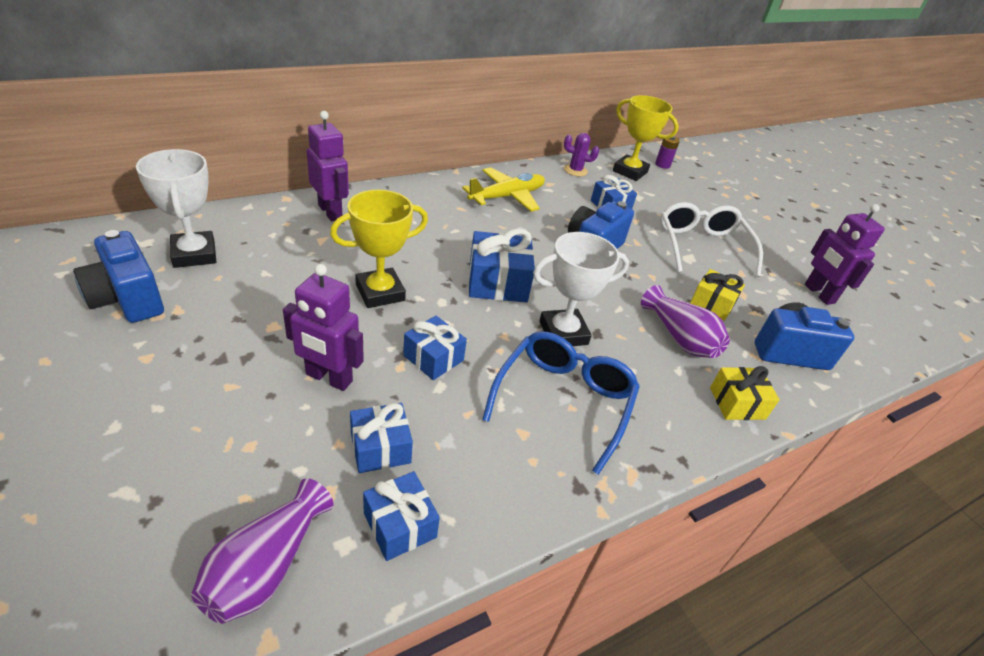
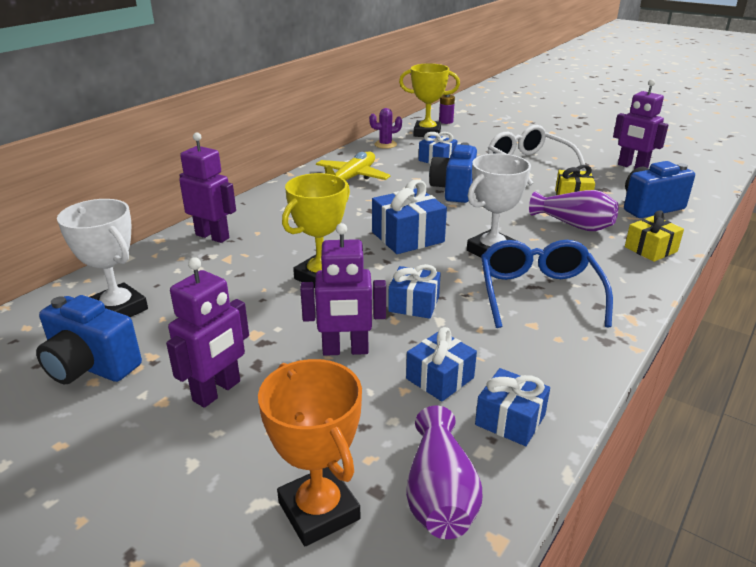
camera: 20 degrees left, 10 degrees down
none -> purple robot [166,257,249,408]
none -> orange trophy [258,359,362,546]

